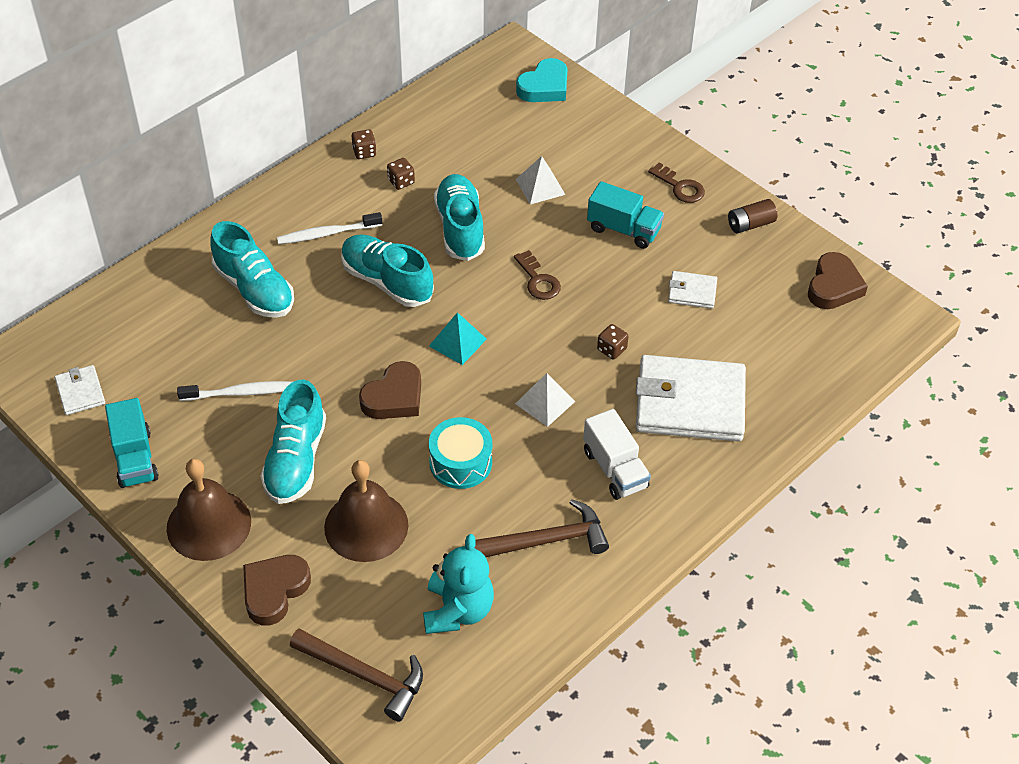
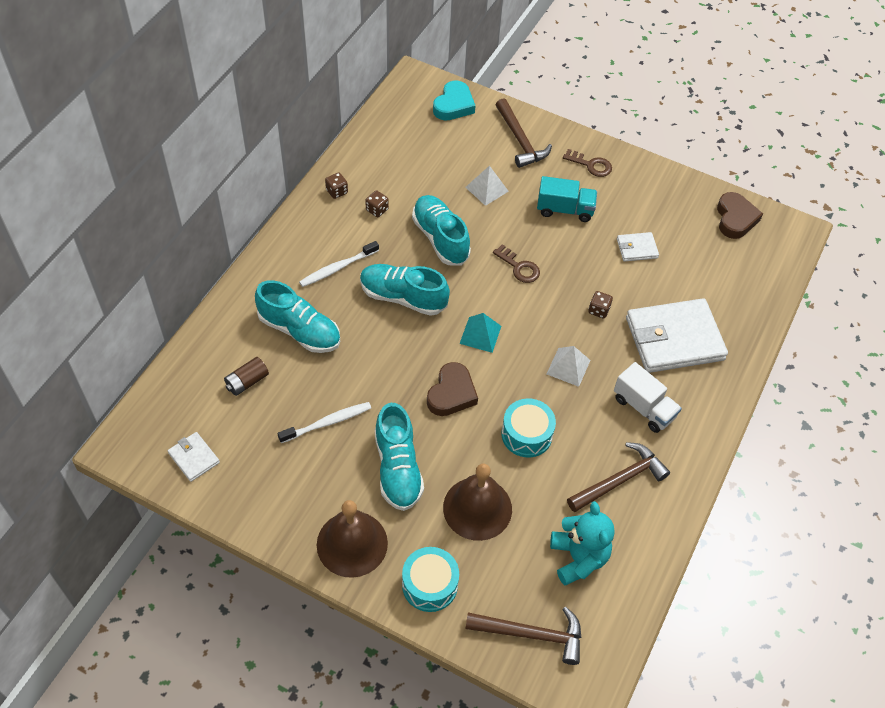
camera: 20 degrees left, 5 degrees up
turquoise truck [105,398,159,488] -> none
brown heart [243,555,311,625] -> turquoise drum [402,547,459,612]
brown battery [728,199,777,233] -> brown battery moved to [224,357,269,396]
none -> brown hammer [496,98,552,168]

